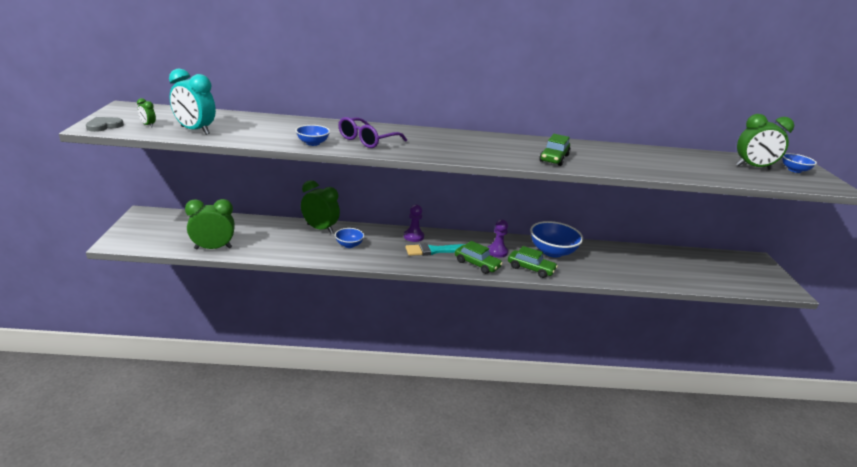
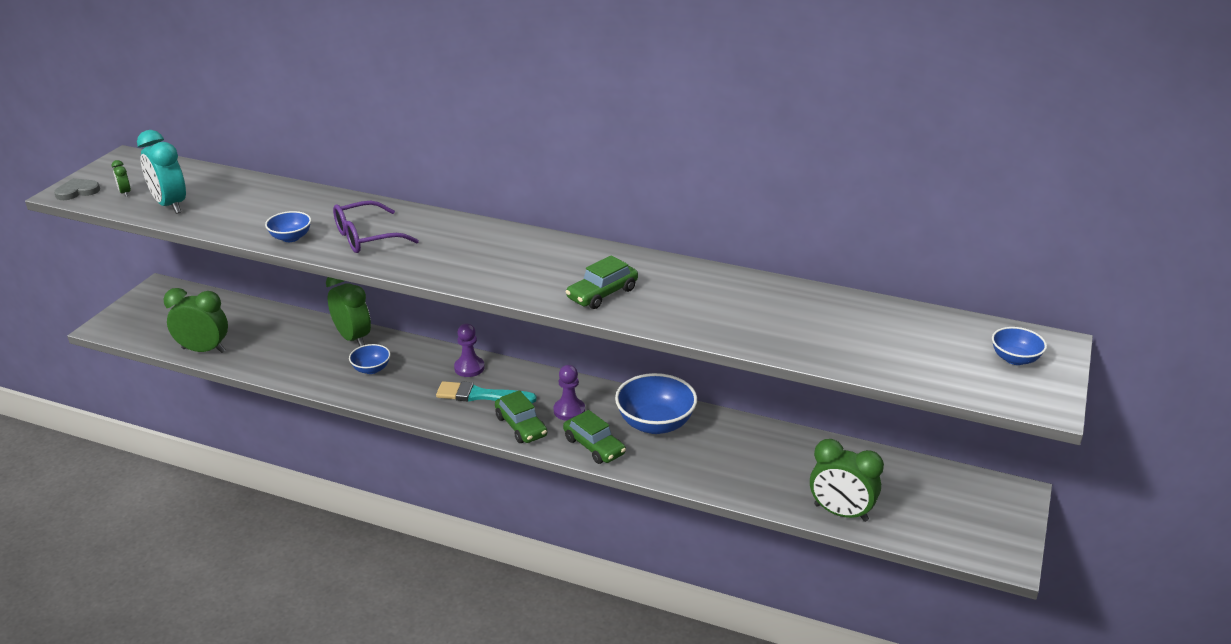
camera: 25 degrees right, 5 degrees up
green clock [736,114,794,170] -> green clock moved to [810,439,884,522]

